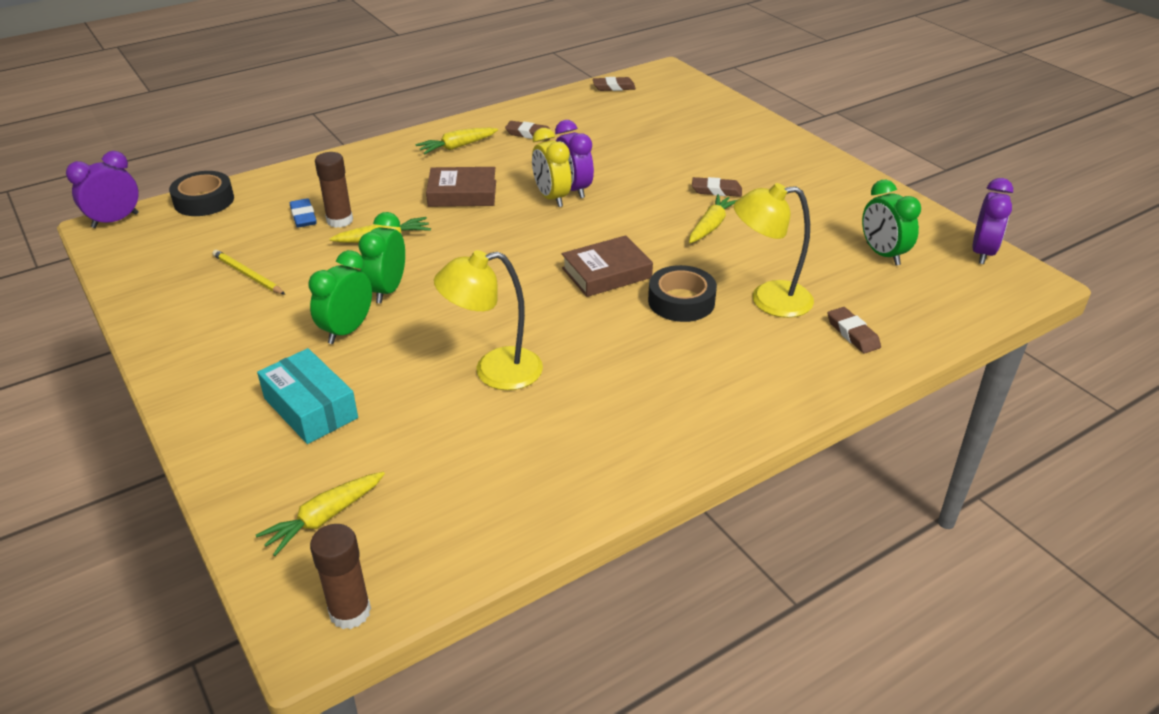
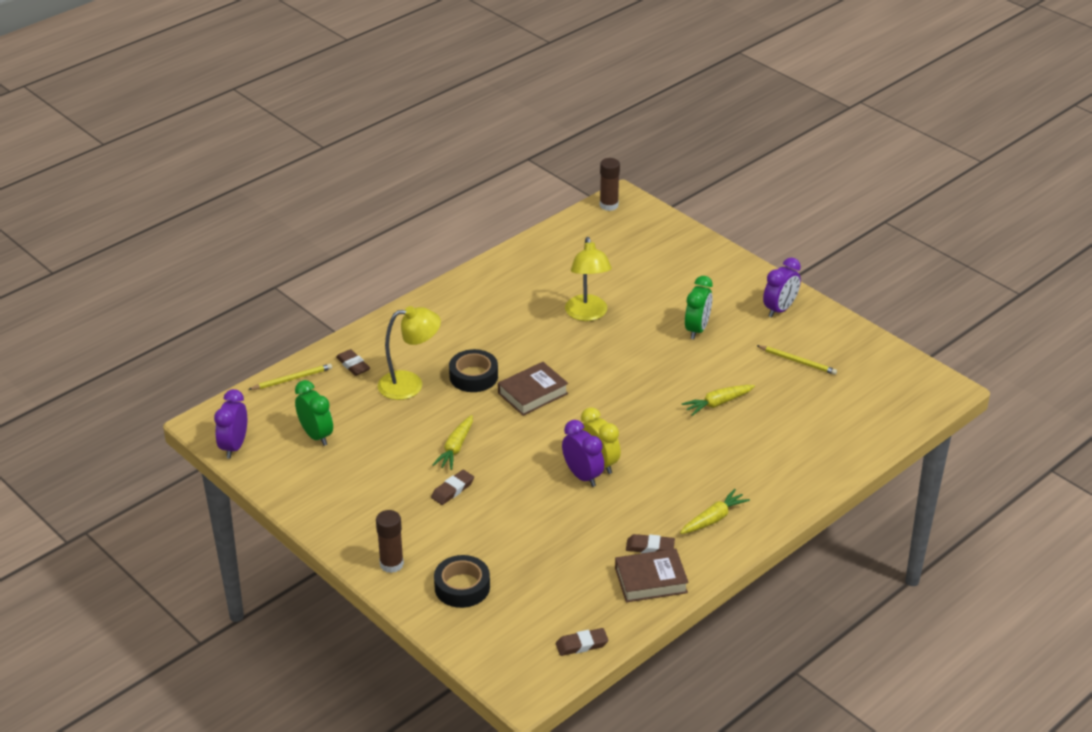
camera: 170 degrees right, 0 degrees up
purple clock [66,151,139,228] -> purple clock moved to [763,257,801,318]
black tape [169,171,234,216] -> black tape moved to [434,555,490,608]
yellow carrot [256,472,385,556] -> none
turquoise box [257,348,358,444] -> none
blue eraser [290,198,317,228] -> none
brown glue stick [315,152,353,228] -> brown glue stick moved to [376,510,404,573]
green clock [358,212,405,303] -> none
brown book [426,167,496,207] -> brown book moved to [615,549,689,602]
yellow lamp [434,250,543,390] -> yellow lamp turned 105 degrees clockwise [565,237,612,321]
brown eraser [692,177,742,197] -> brown eraser turned 45 degrees counterclockwise [431,470,474,505]
none -> yellow pencil [248,364,332,390]

